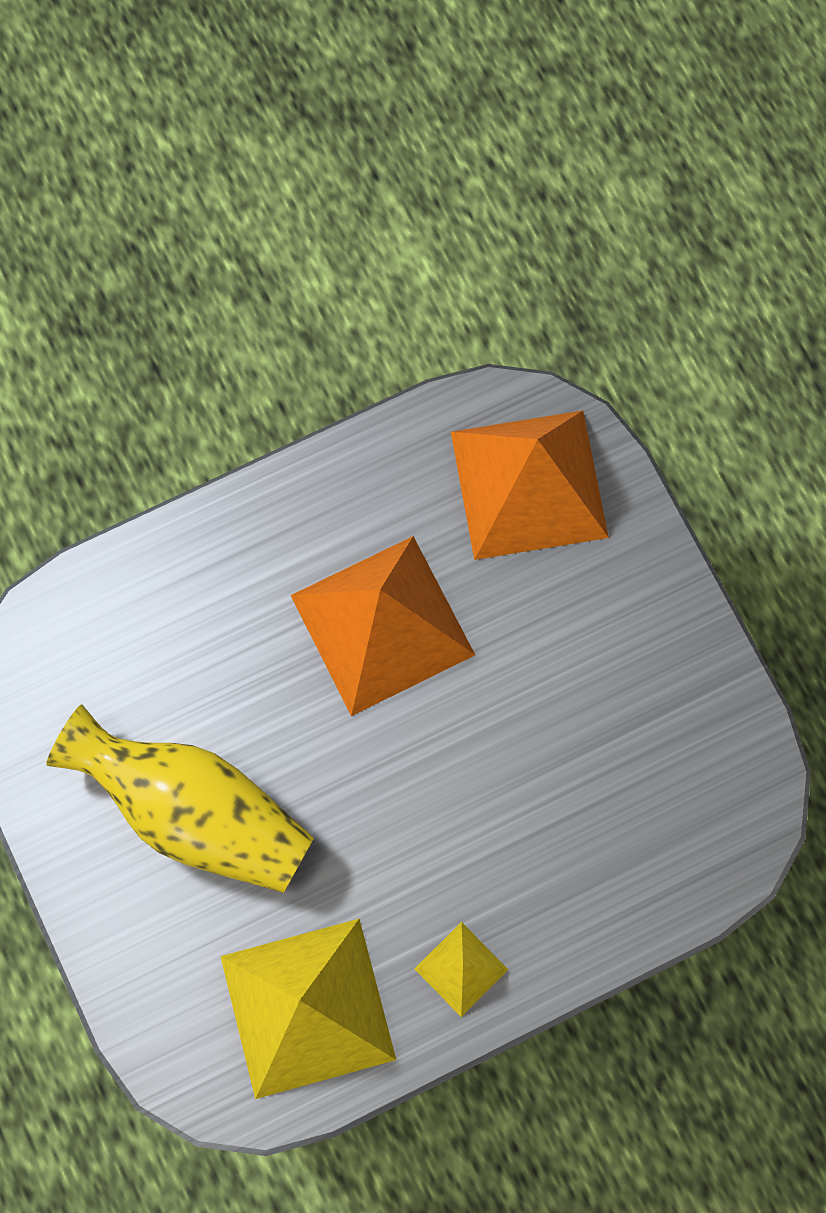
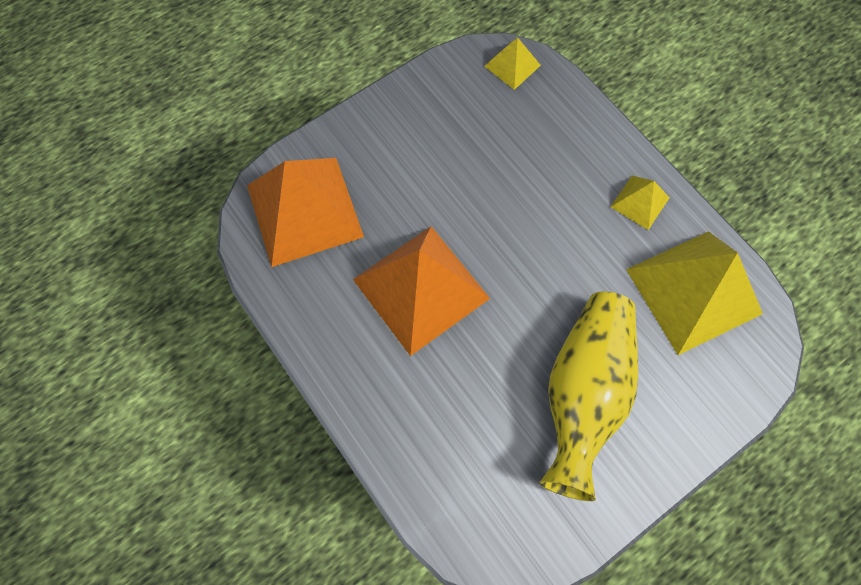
camera: 100 degrees left, 5 degrees down
none -> yellow pyramid [484,37,541,90]

